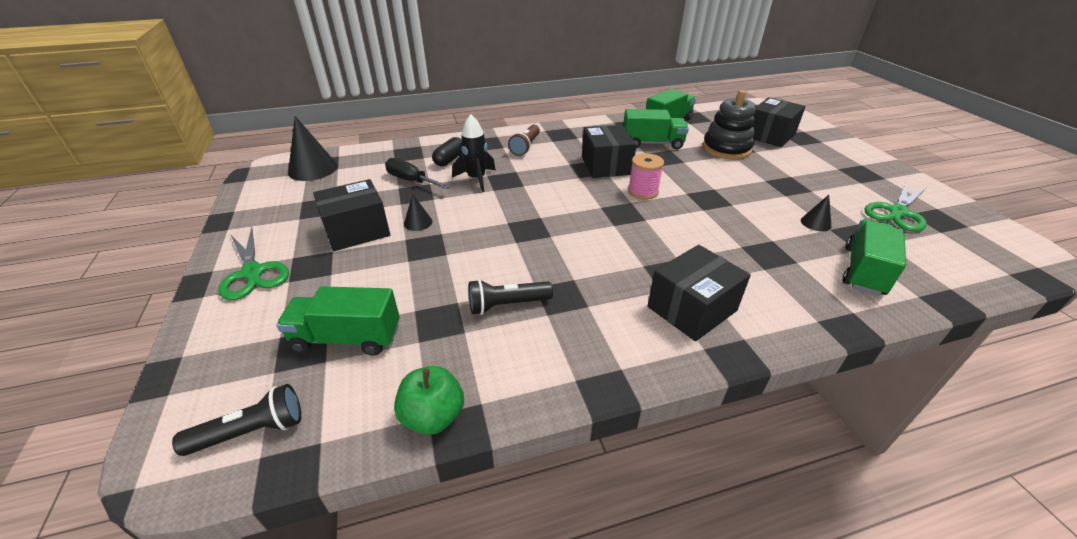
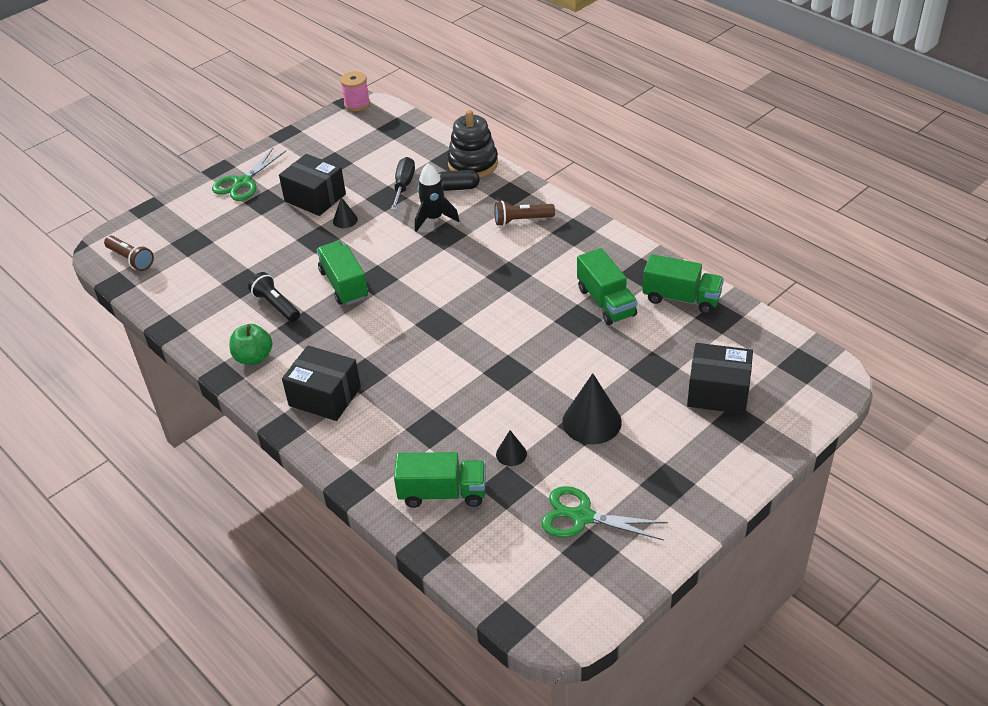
camera: 65 degrees right, 5 degrees up
black flashlight [172,384,301,456] -> brown flashlight [104,236,154,271]
green truck [276,286,400,356] -> green truck moved to [316,241,368,305]
black cone [288,116,337,181] -> black cone moved to [562,373,622,444]
green apple [394,366,464,435] -> green apple moved to [229,324,272,365]
black box [582,125,637,178] -> none
pink spool [628,153,664,200] -> pink spool moved to [340,71,370,111]
black stacking toy [702,90,756,160] -> black stacking toy moved to [447,110,498,178]

